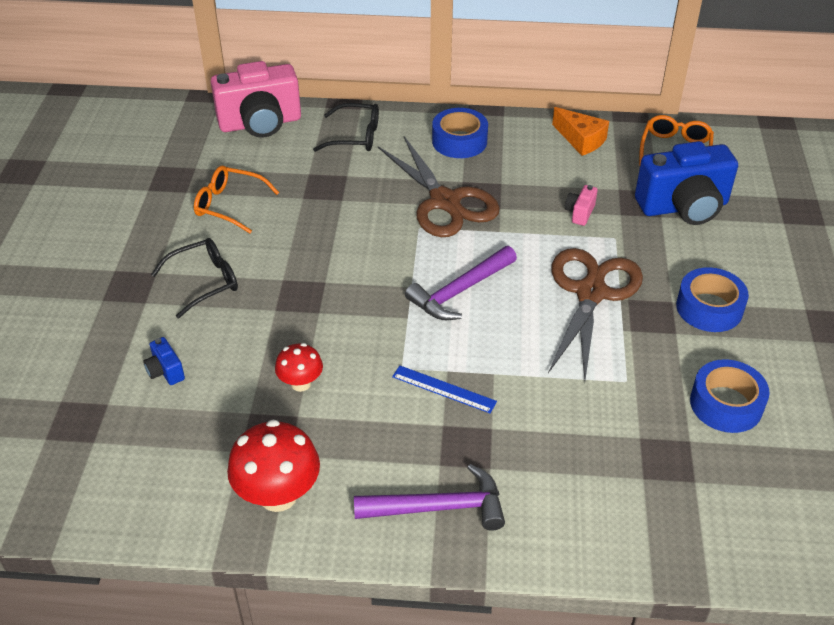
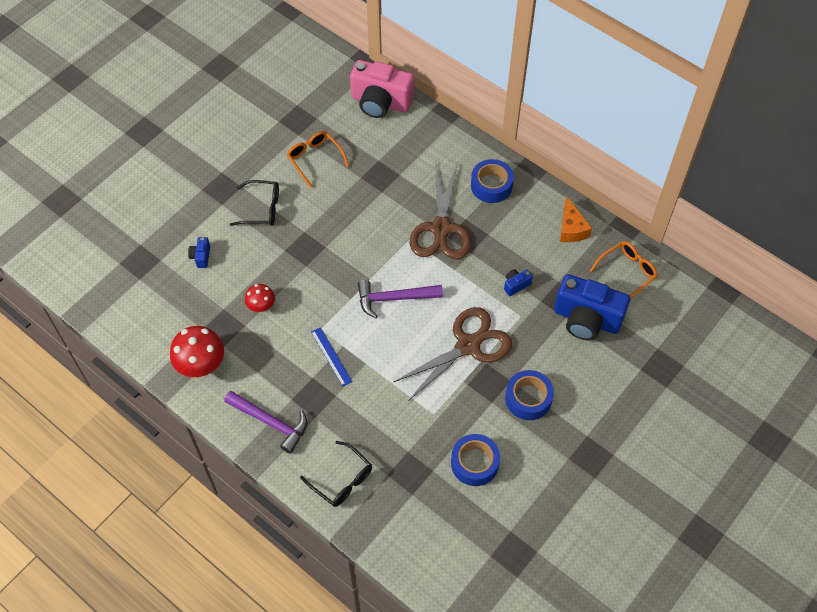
camera: 35 degrees right, 15 degrees up
black glasses [313,103,379,152] -> black glasses moved to [300,441,372,507]
pink camera [565,185,598,226] -> blue camera [504,269,533,296]

